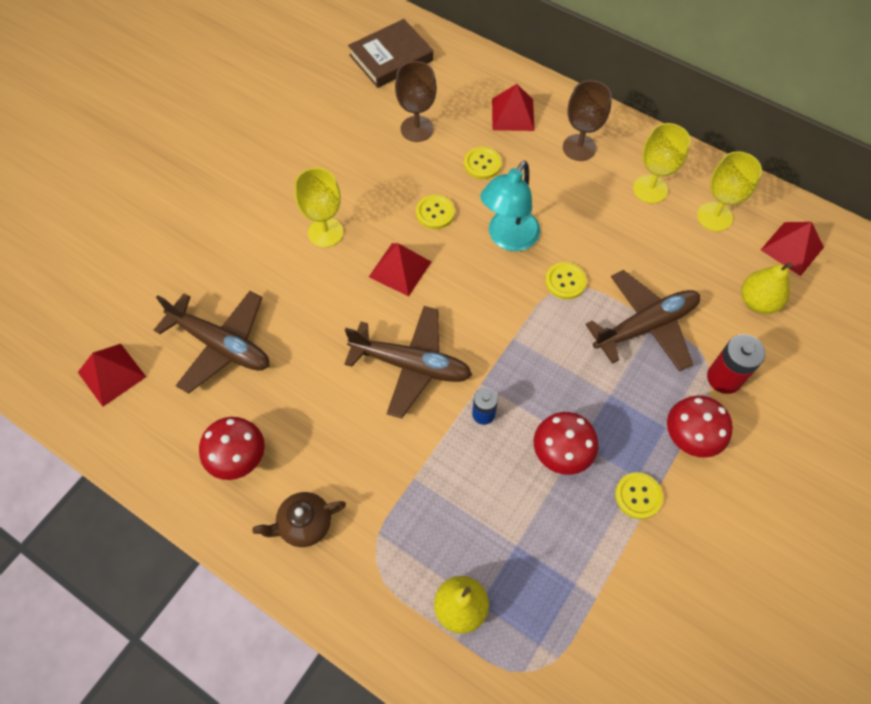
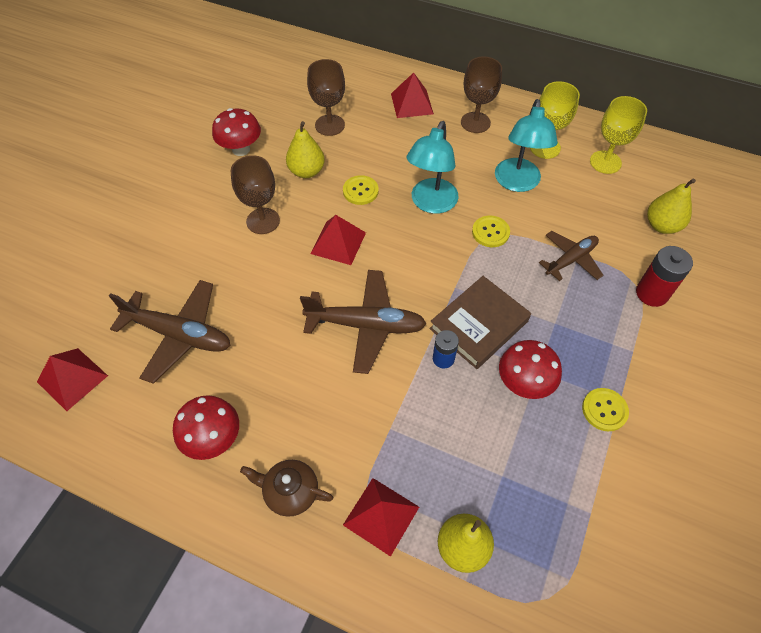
camera: 10 degrees left, 5 degrees down
brown teapot [252,492,346,547] -> brown teapot turned 45 degrees clockwise [240,460,333,517]
yellow goblet [295,168,344,248] -> brown goblet [231,155,280,234]
brown book [348,19,433,88] -> brown book moved to [429,276,531,369]
yellow button [464,147,502,179] -> none
brown plane [585,270,700,372] -> brown plane [539,231,603,281], size x0.63
red mushroom [667,396,733,458] -> red mushroom moved to [212,108,261,156]
red pyramid [761,222,824,276] -> red pyramid moved to [343,478,419,557]
none -> yellow pear [286,121,325,178]
none -> turquoise lamp [495,99,558,192]

